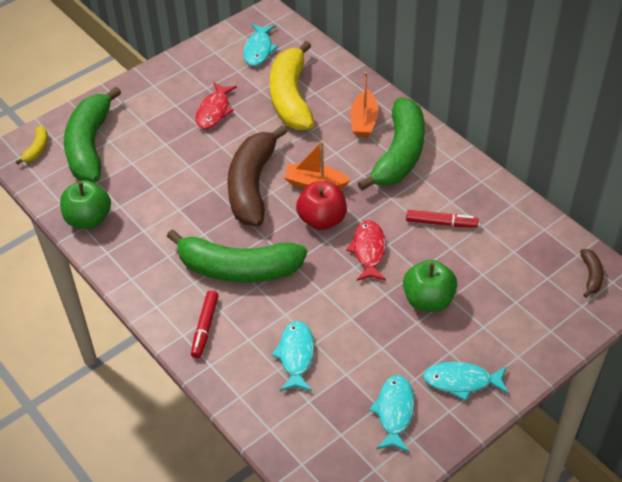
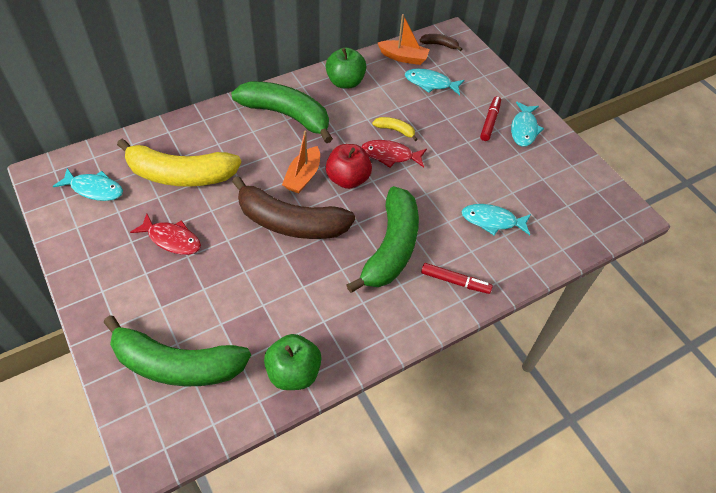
camera: 85 degrees left, 5 degrees up
yellow banana [16,126,48,165] -> yellow banana moved to [372,117,418,141]
orange boat [350,72,379,137] -> orange boat moved to [378,14,430,65]
turquoise fish [369,375,414,452] -> turquoise fish moved to [405,68,464,95]
green apple [403,260,457,312] -> green apple moved to [326,47,367,89]
red marker [406,210,478,228] -> red marker moved to [480,96,501,141]

